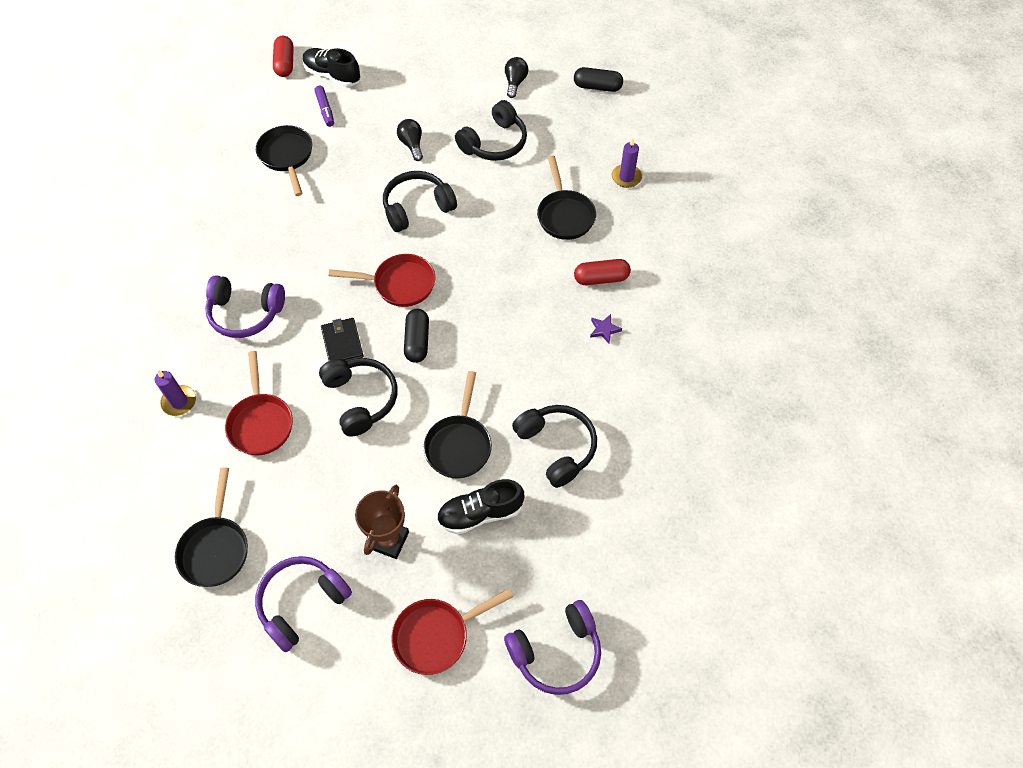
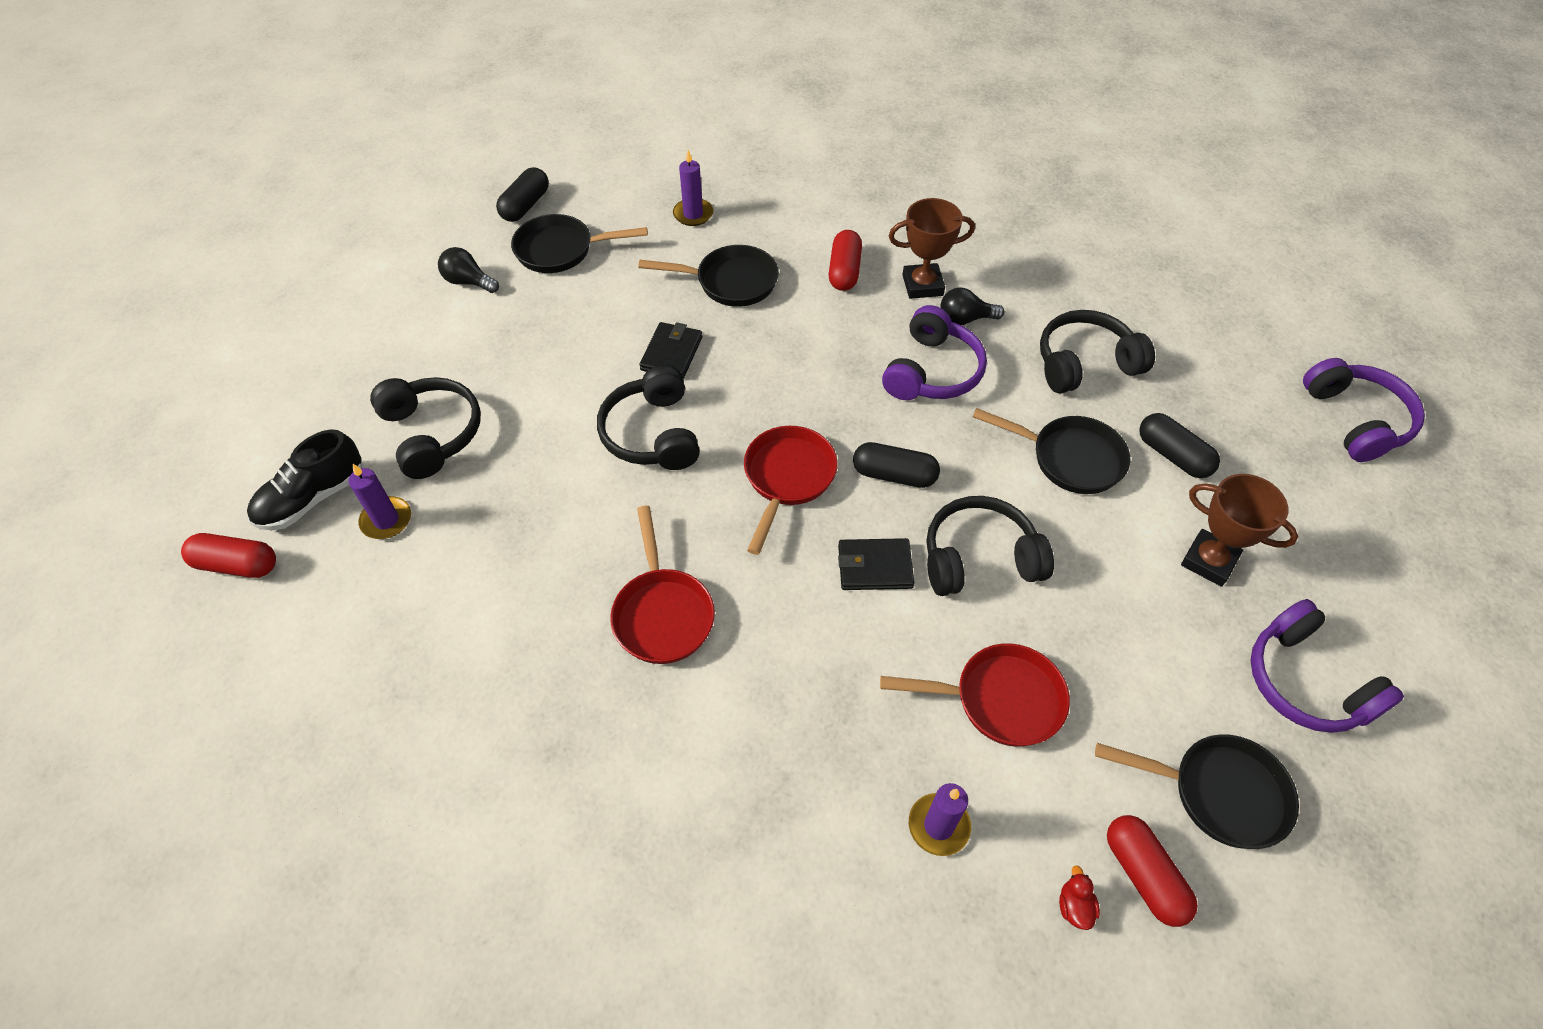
camera: 75 degrees left, 5 degrees down
purple headphones [205,275,285,338] -> purple headphones moved to [882,305,987,400]
black pan [256,125,312,196] -> black pan moved to [511,214,648,273]
purple marker [315,86,334,127] -> purple candle [348,464,411,539]
red pan [391,589,513,675] -> red pan moved to [610,506,715,664]
black light bulb [397,119,423,161] -> black light bulb moved to [940,287,1004,325]
black shoe [437,479,524,534] -> black capsule [1139,413,1220,478]
black headphones [455,100,527,161] -> black headphones moved to [370,377,481,479]
purple star [590,314,622,344] -> brown trophy [889,198,975,299]
none -> black wallet [639,322,702,379]
none -> red duck [1059,866,1100,930]
none -> red capsule [1107,815,1198,927]

